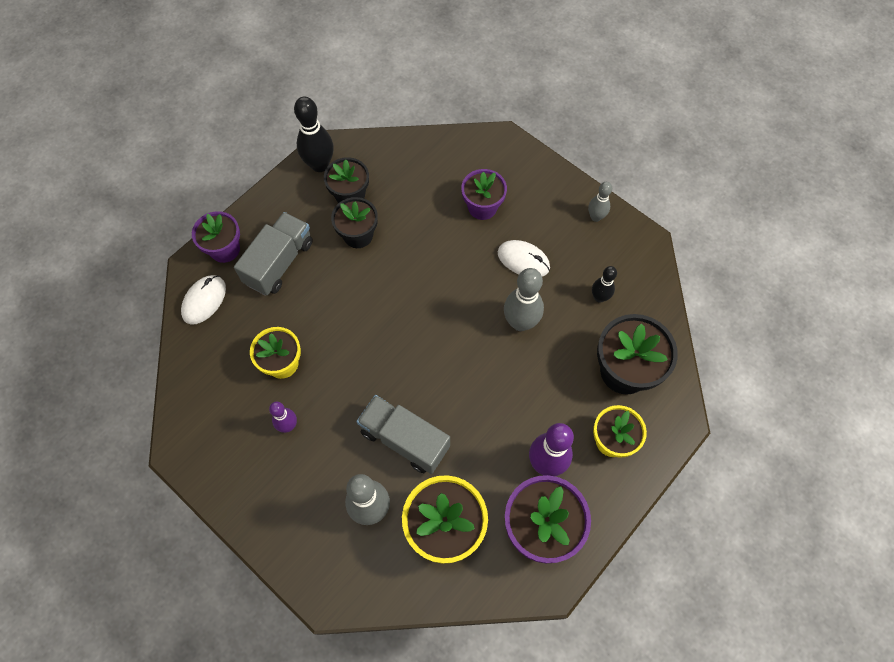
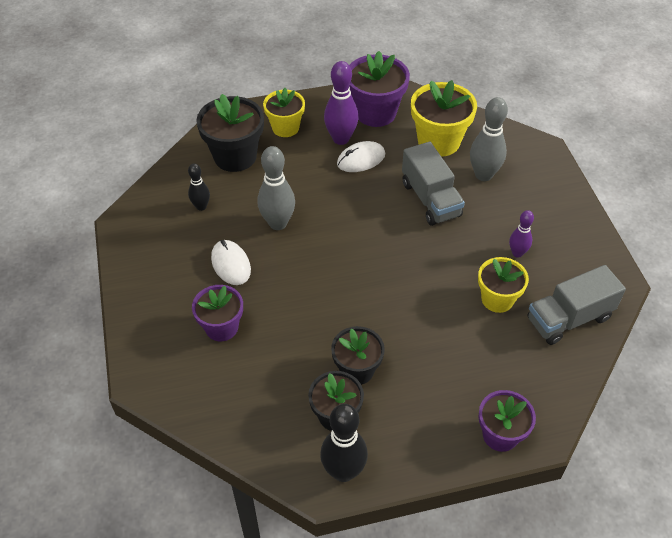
camera: 145 degrees left, 15 degrees down
white mouse [181,275,226,325] -> white mouse moved to [337,141,385,172]
grey truck [234,212,313,295] -> grey truck moved to [528,265,626,345]
grey bowling pin [588,182,612,222] -> none

